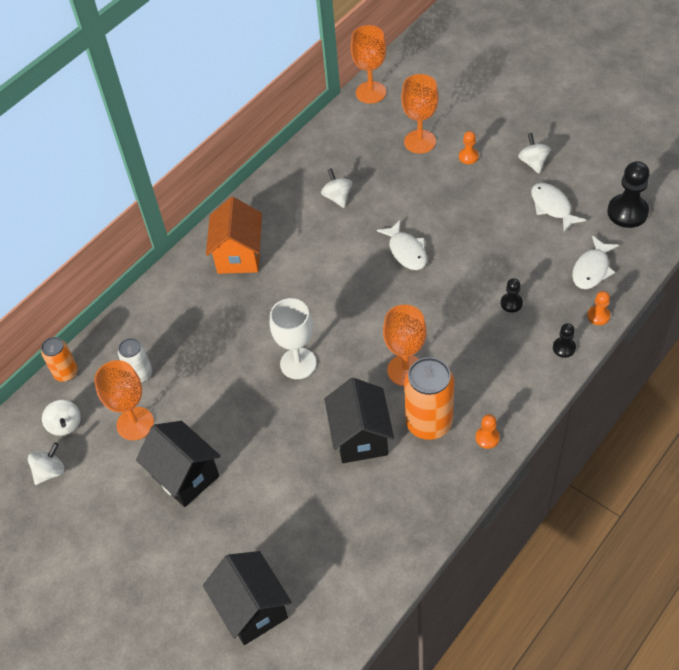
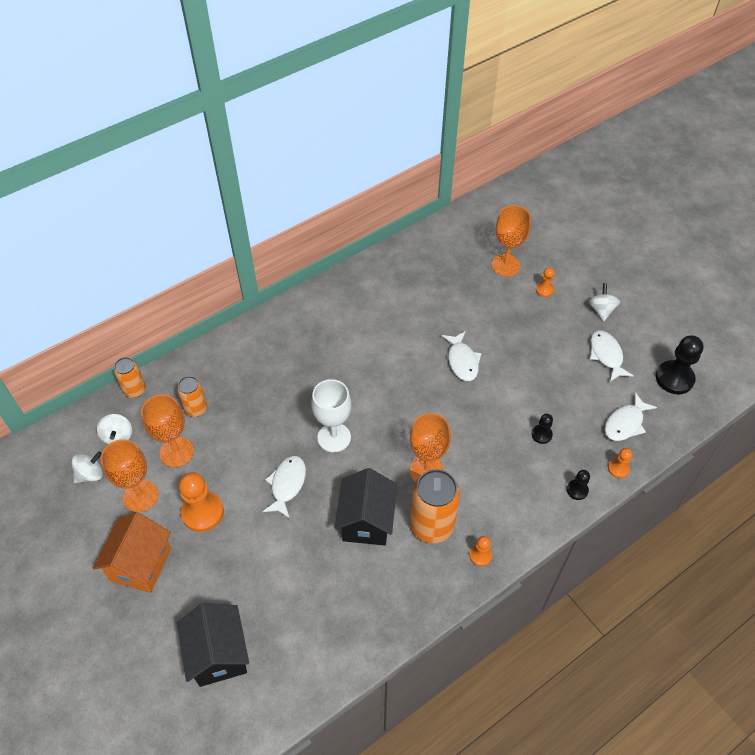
camera: 10 degrees right, 0 degrees up
white can [118,338,152,383] -> orange can [177,376,207,417]
black house [136,421,220,507] -> orange pawn [179,472,224,532]
orange house [206,197,262,274] -> orange house moved to [93,512,171,593]
white spinning top [321,168,352,208] -> none
orange goblet [351,25,386,104] -> orange goblet moved to [100,439,159,512]
none -> white fish [262,456,306,519]

